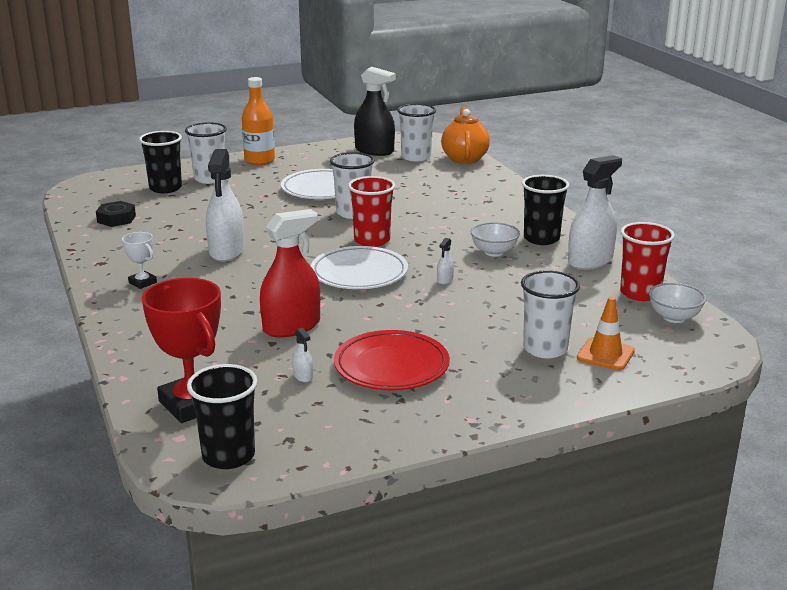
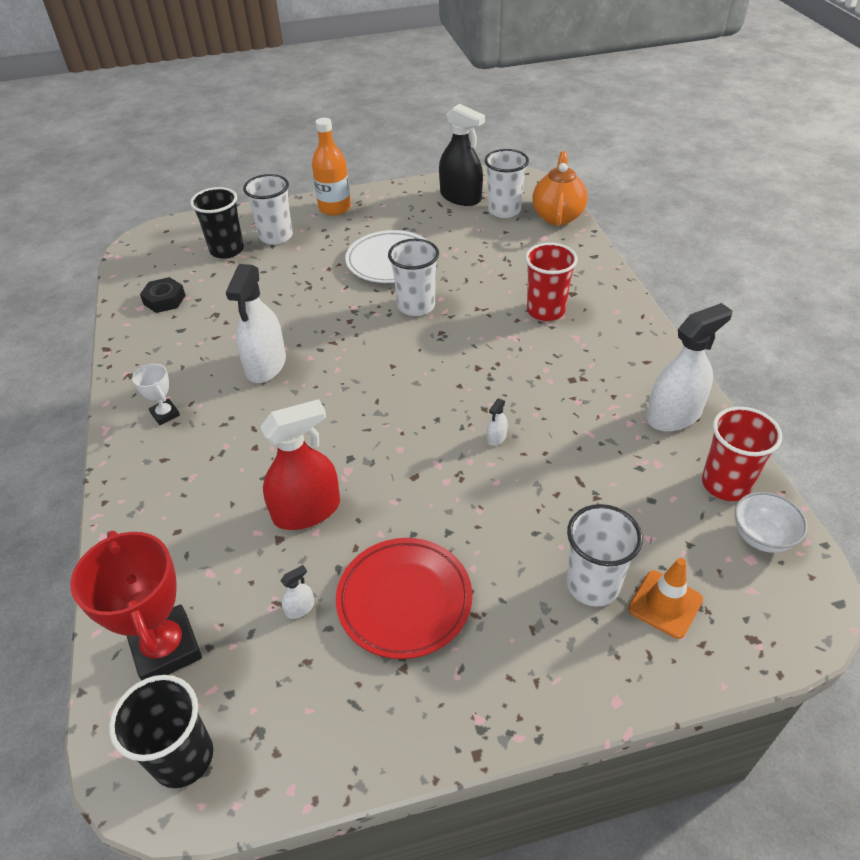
camera: 10 degrees right, 20 degrees up
white spray bottle [292,328,313,382] -> white spray bottle turned 105 degrees counterclockwise [281,565,314,619]
white plate [311,246,408,289] -> none
red cup [348,176,395,247] -> red cup moved to [525,243,578,321]
white bowl [470,222,520,257] -> none
black cup [522,175,569,245] -> none

